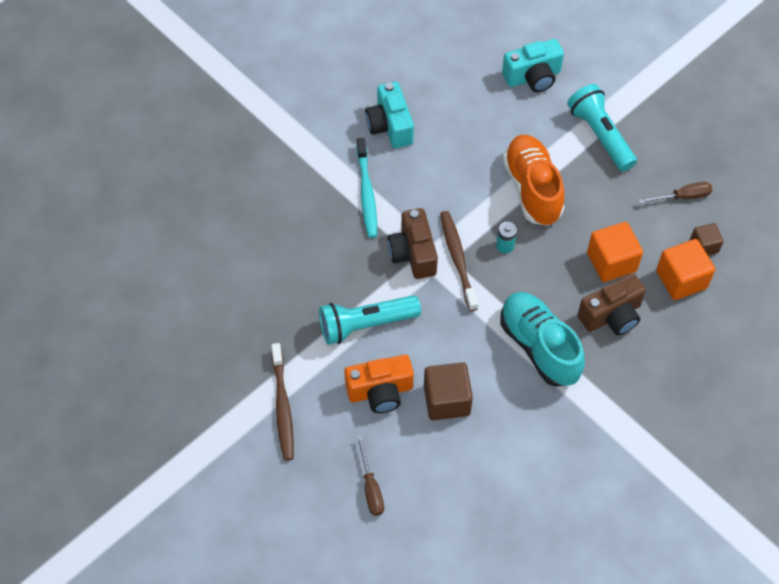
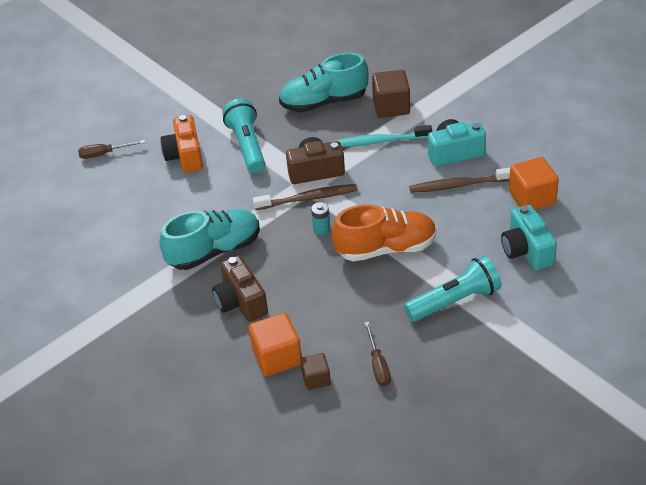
camera: 95 degrees right, 15 degrees down
brown toothbrush [271,343,294,461] -> brown toothbrush moved to [409,168,510,193]
brown cube [424,362,473,420] -> brown cube moved to [372,70,410,118]
orange cube [587,222,643,282] -> orange cube moved to [509,157,559,210]
none -> turquoise shoe [279,53,369,113]

